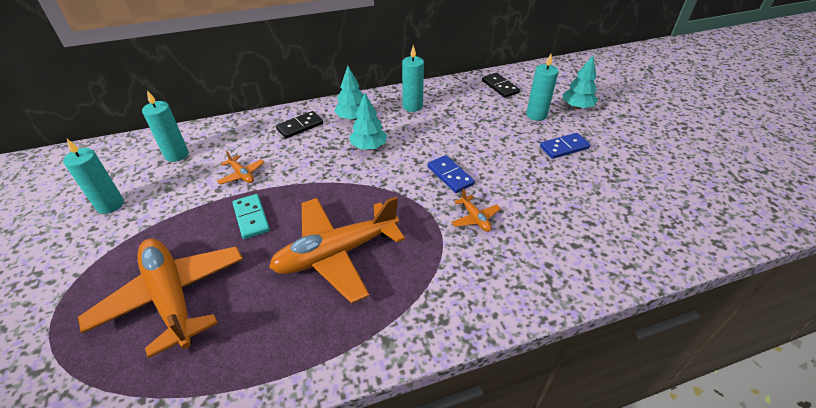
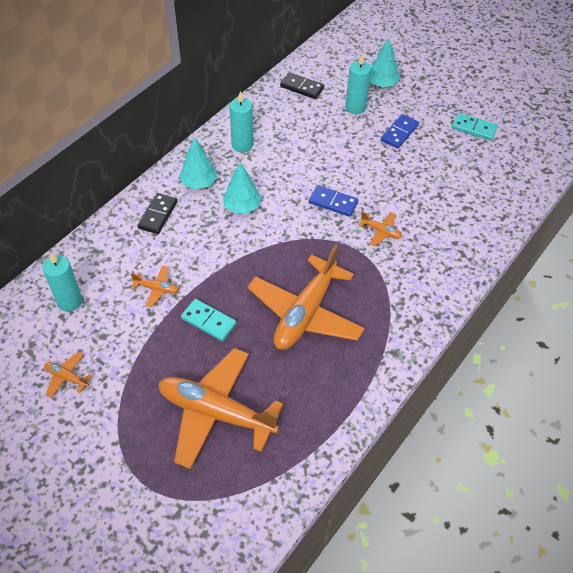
camera: 35 degrees left, 10 degrees up
turquoise candle [63,139,124,214] -> orange plane [44,352,93,398]
none -> turquoise domino [452,113,498,141]

